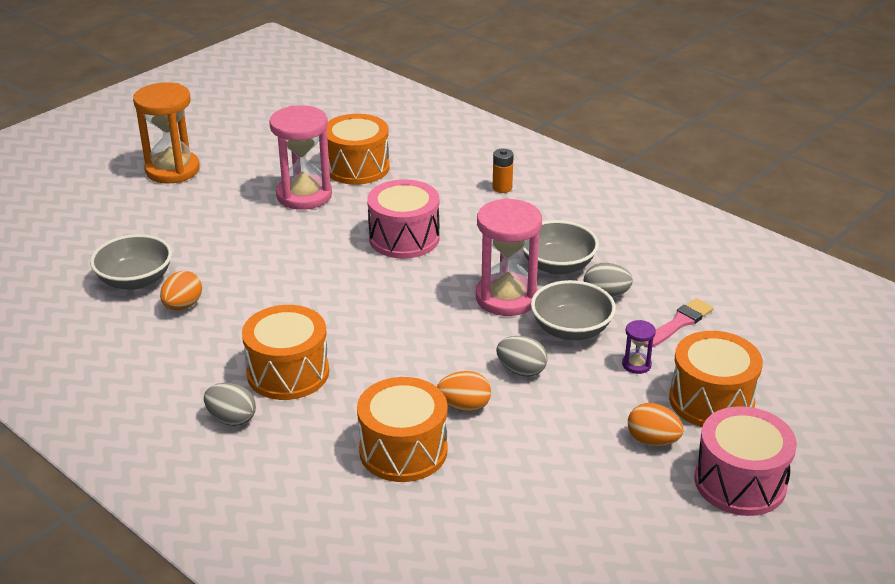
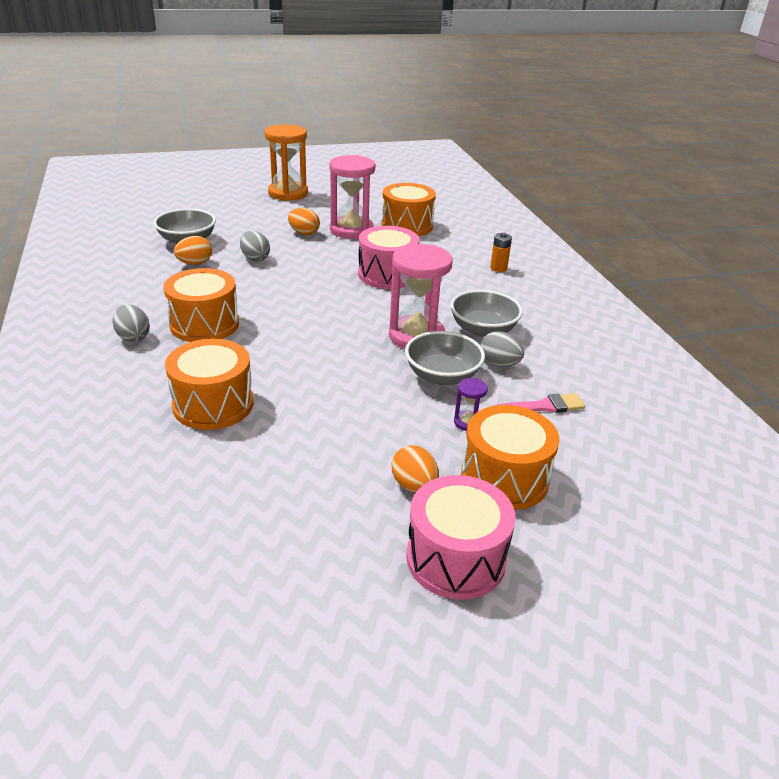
camera: 30 degrees right, 0 degrees up
orange egg [437,371,491,412] -> orange egg moved to [288,208,320,235]
grey egg [496,336,548,377] -> grey egg moved to [240,231,270,261]

